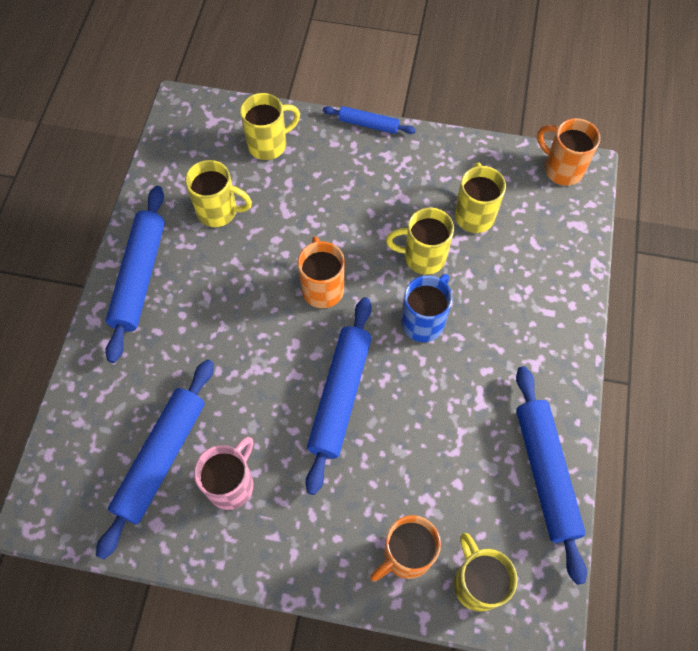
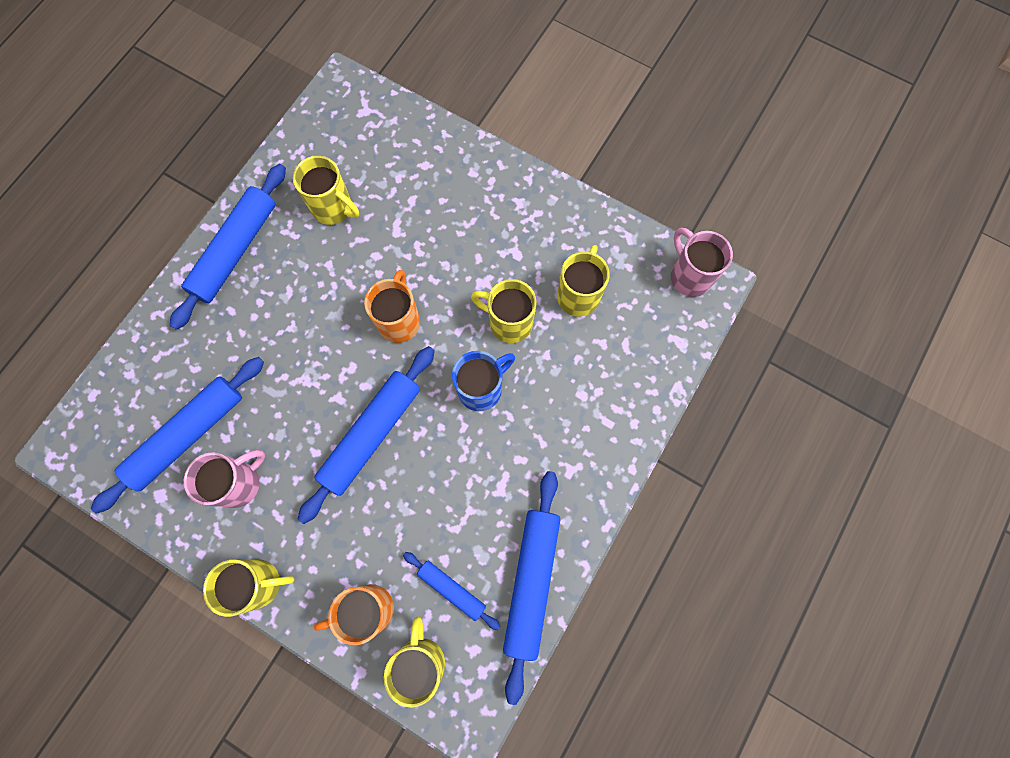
camera: 20 degrees right, 10 degrees up
yellow mug [240,93,300,160] -> yellow mug moved to [203,559,294,617]
blue rolling pin [323,106,416,134] -> blue rolling pin moved to [403,552,501,630]
orange mug [537,118,600,186] -> pink mug [671,228,733,297]

